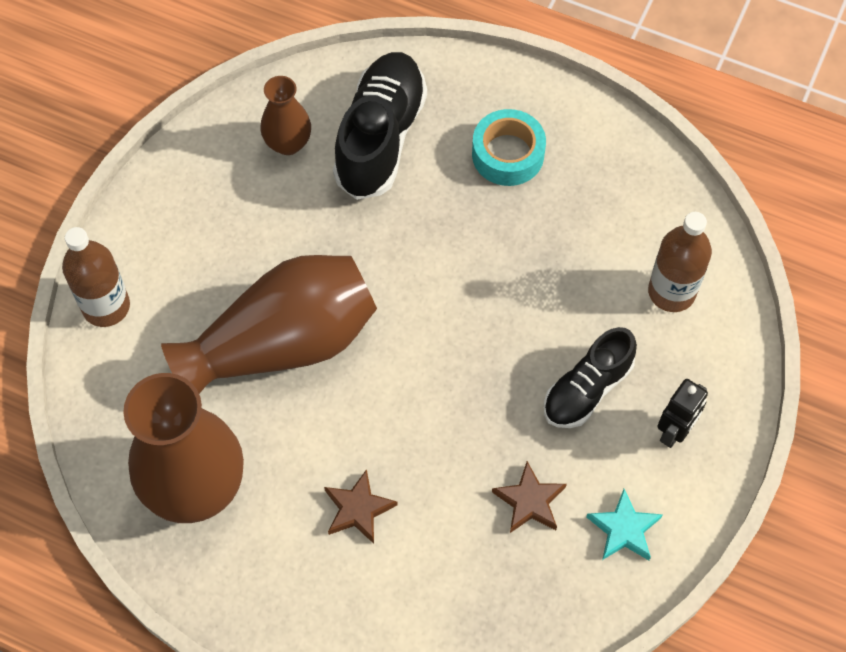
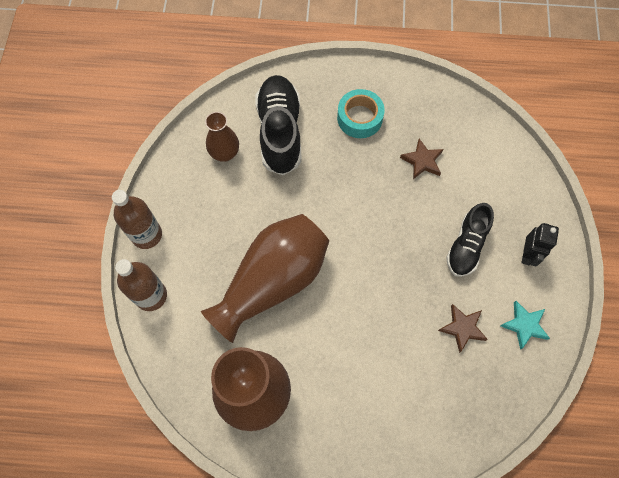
camera: 20 degrees left, 5 degrees up
brown star [324,469,397,544] -> brown star moved to [400,139,443,179]
brown bottle [648,212,712,312] -> brown bottle moved to [112,190,162,249]

